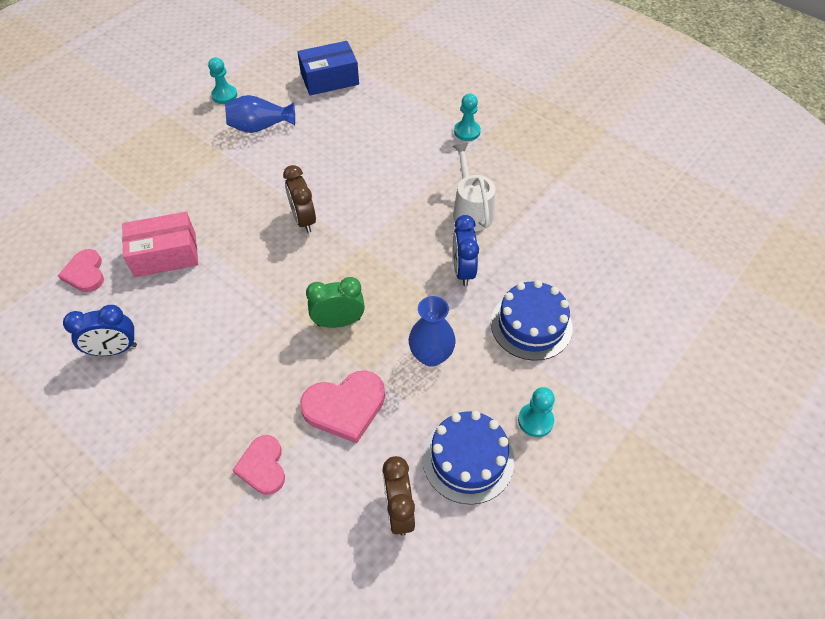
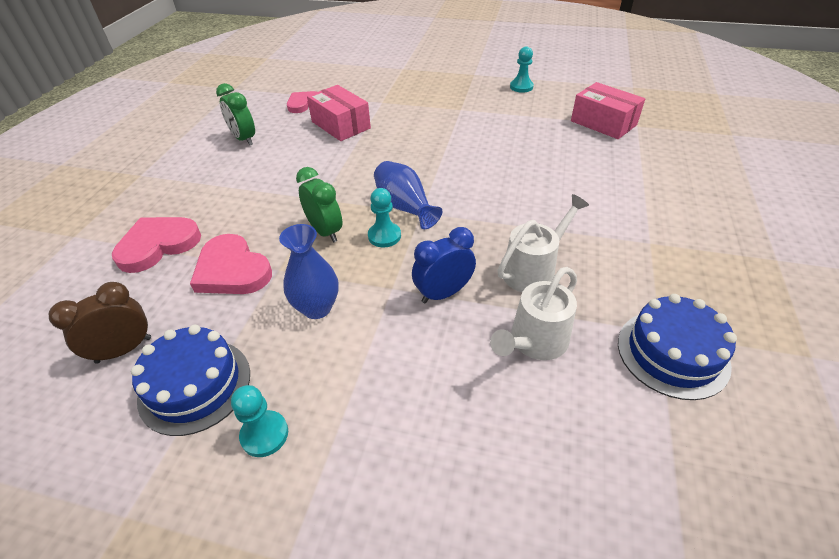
camera: 65 degrees right, 10 degrees down
blue clock [63,305,137,356] -> green clock [216,83,255,145]
blue vase [225,95,295,133] -> blue vase moved to [374,161,442,229]
pink heart [233,435,285,495] -> pink heart [112,217,201,273], size x1.50
brown clock [283,165,316,233] -> none
blue box [297,41,359,96] -> pink box [571,82,645,139]
turquoise pawn [454,94,481,141] -> turquoise pawn moved to [368,188,401,247]
blue cake [491,280,573,361] -> blue cake moved to [618,294,737,400]
none -> white watering can [490,267,577,360]

